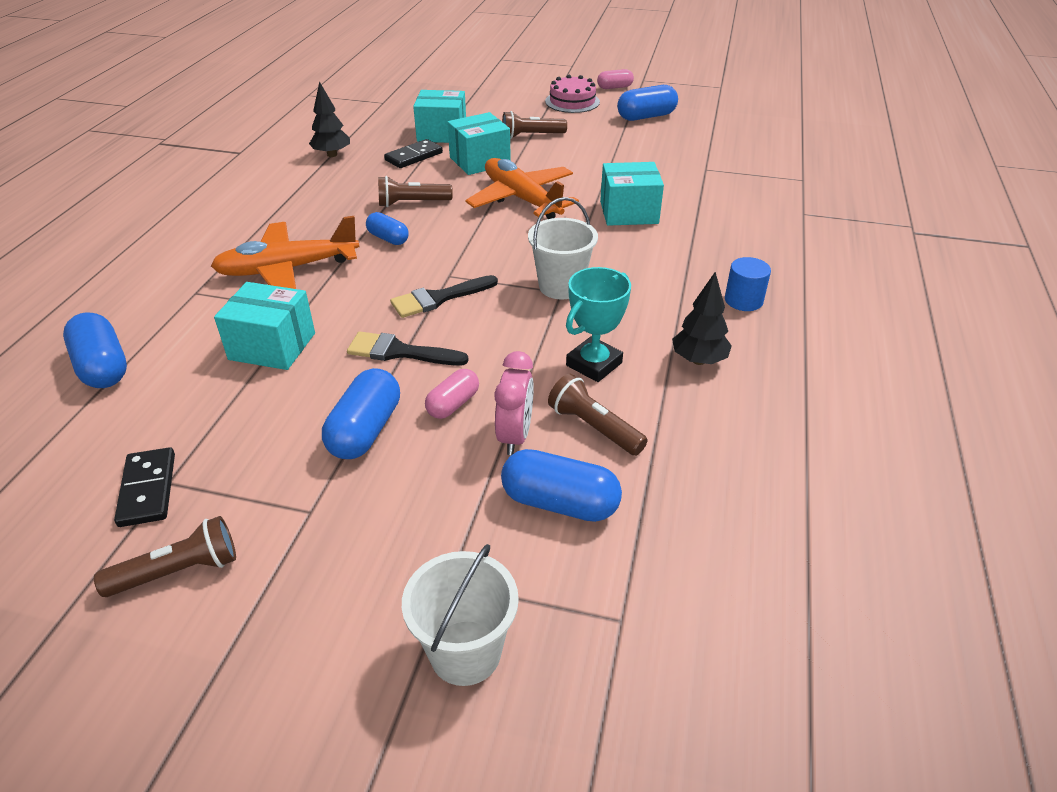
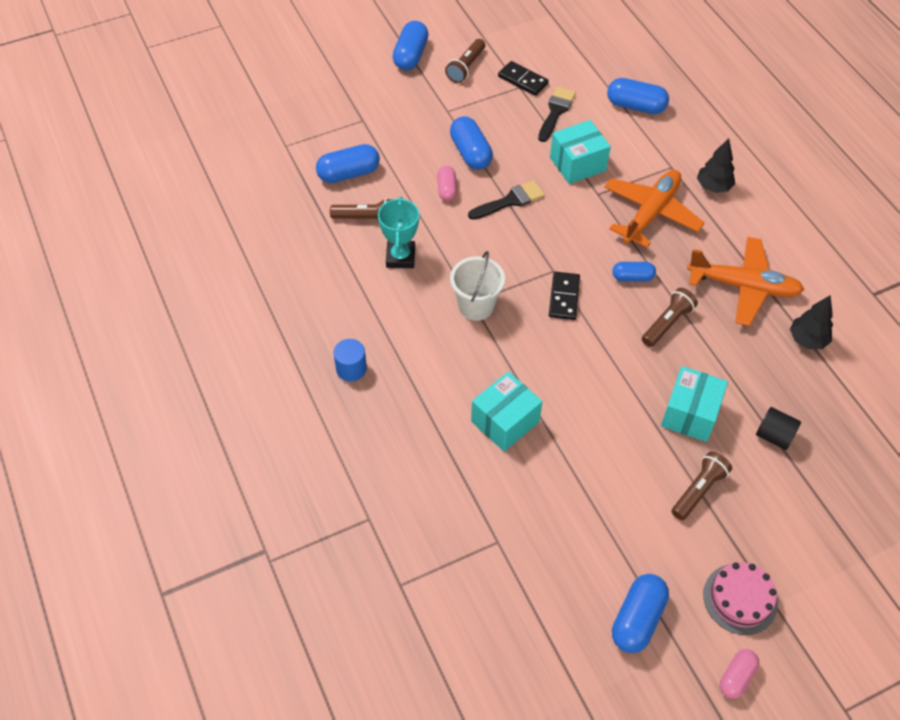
camera: 140 degrees right, 15 degrees up
black domino [384,139,443,168] -> black domino moved to [549,271,580,320]
black brush [390,275,498,318] -> black brush moved to [538,87,576,142]
white bucket [402,544,519,686] -> none
turquoise box [413,90,466,143] -> black cylinder [756,407,801,450]
orange plane [465,158,579,219] -> orange plane moved to [687,237,804,326]
pink clock [494,351,534,455] -> none
black tree [672,272,732,365] -> black tree moved to [697,138,735,193]
none -> blue capsule [393,21,429,70]

